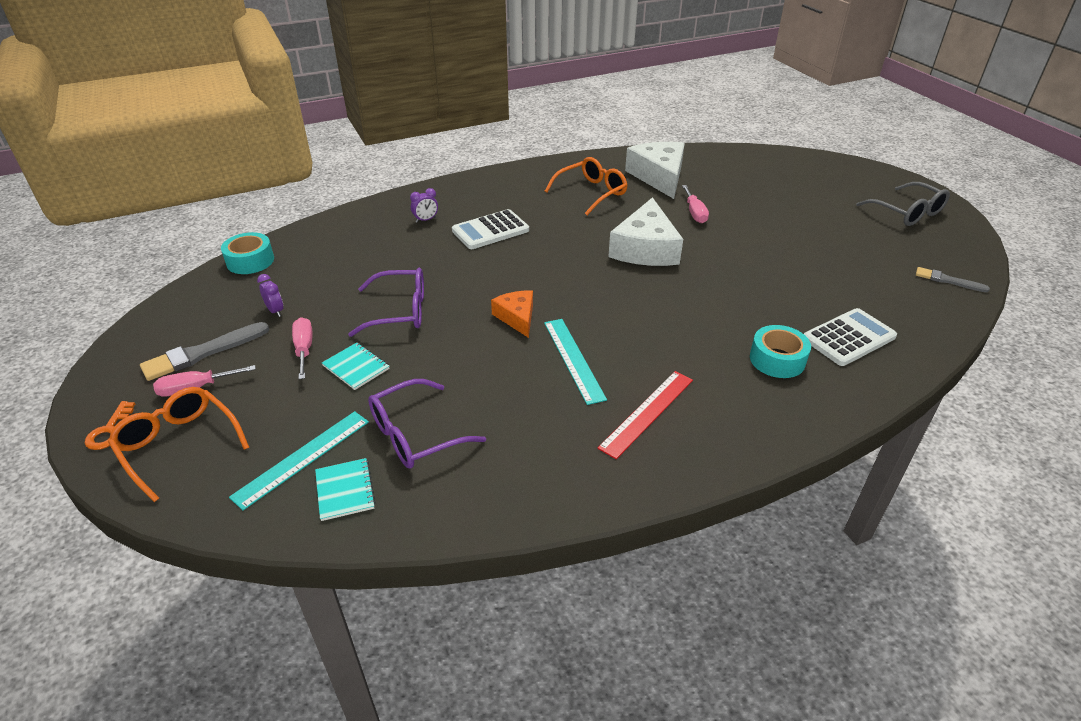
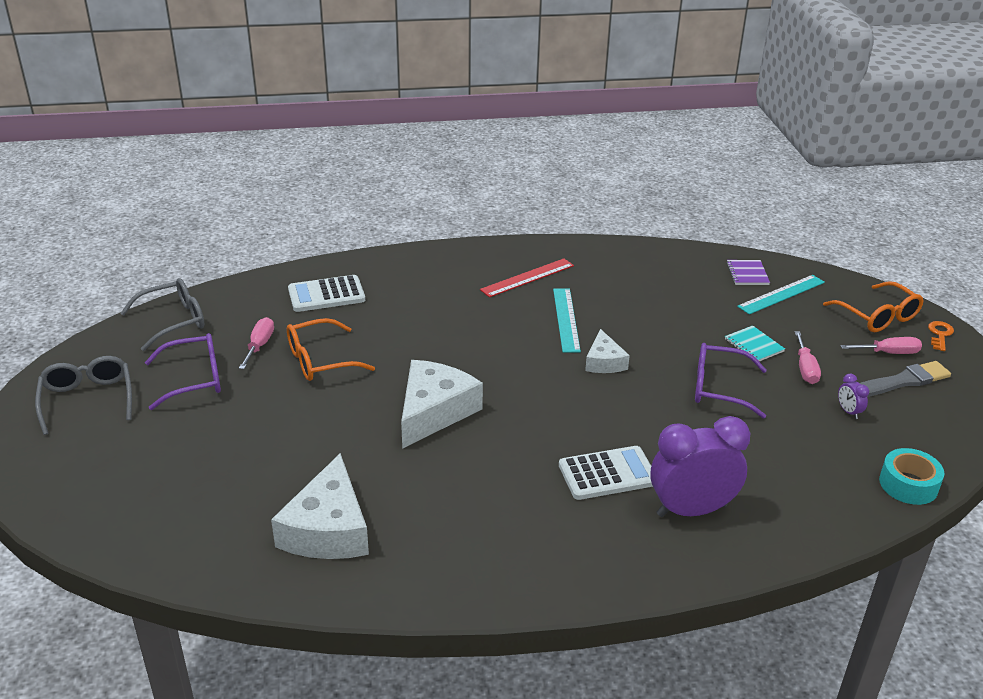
camera: 165 degrees left, 5 degrees down
turquoise notebook [315,458,376,521] -> purple notebook [726,260,770,285]
purple glasses [368,379,486,469] -> purple glasses moved to [145,333,221,410]
purple clock [410,188,438,223] -> purple clock [650,416,750,517], size x2.50
orange cheese [491,291,533,338] -> white cheese [585,329,630,373]
orange glasses [545,157,627,215] -> orange glasses moved to [287,318,375,381]
pink screwdriver [682,185,709,223] -> pink screwdriver moved to [239,317,274,369]
turquoise tape [750,325,811,378] -> none
grey brush [916,267,990,292] -> grey glasses [121,278,204,351]

